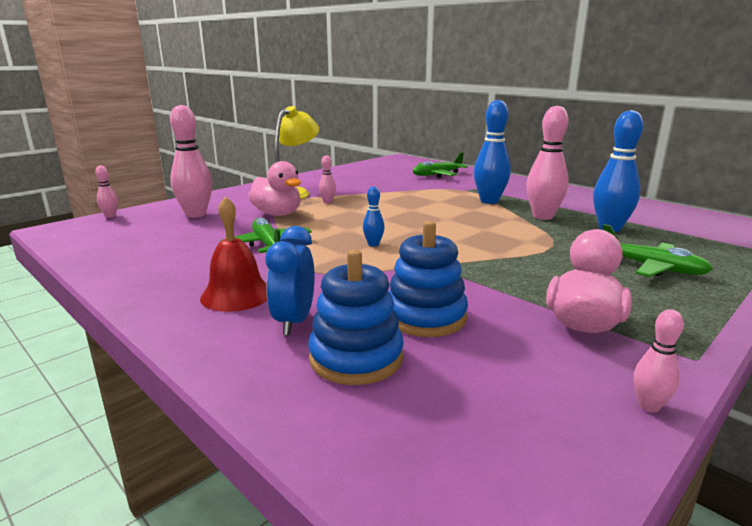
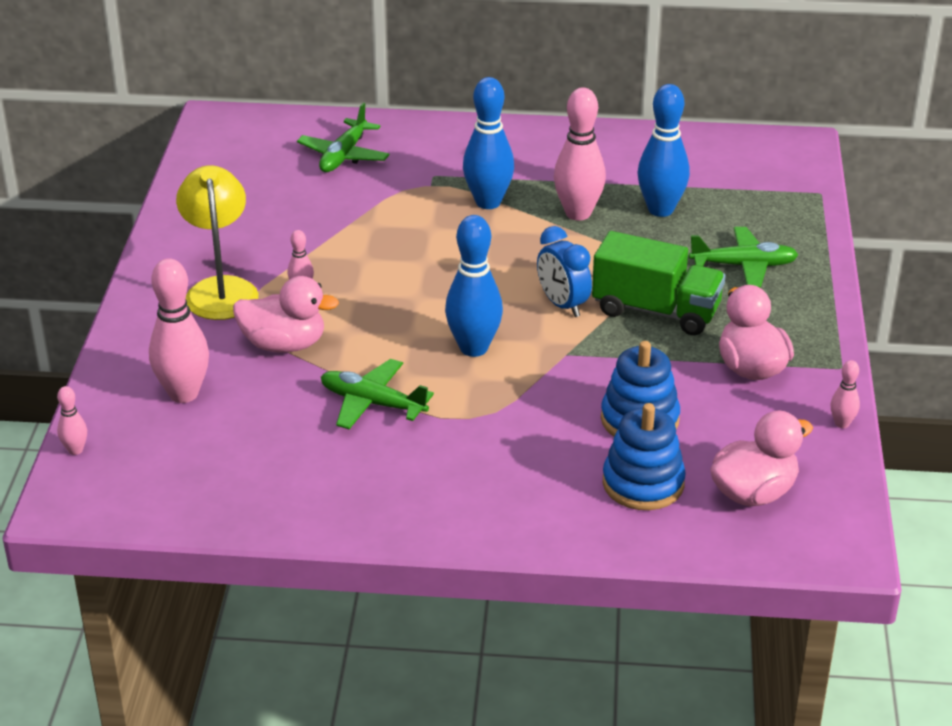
camera: 40 degrees left, 15 degrees up
red bell [200,196,267,312] -> none
blue clock [266,226,315,335] -> blue clock moved to [537,226,592,317]
blue bowling pin [363,186,385,247] -> blue bowling pin [445,215,503,357], size x2.09
none -> green truck [592,231,726,335]
none -> pink duck [710,411,813,507]

